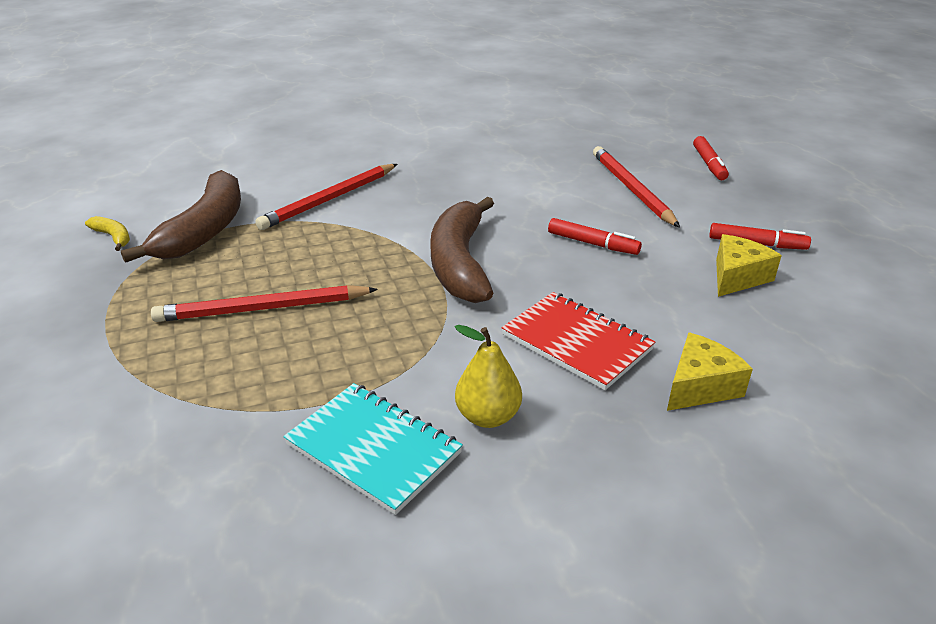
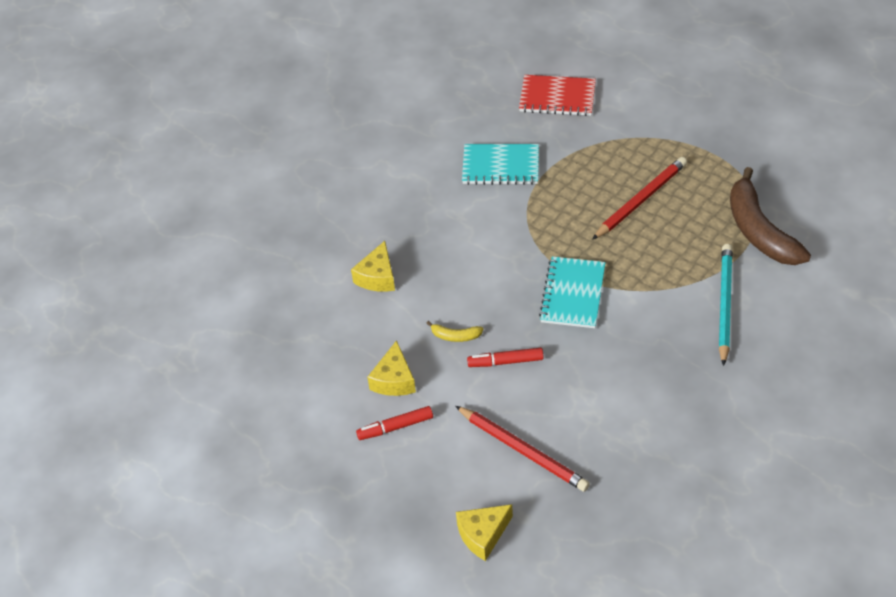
camera: 150 degrees right, 15 degrees up
yellow banana [85,216,130,251] -> yellow banana moved to [426,321,484,342]
red pencil [255,164,397,230] -> turquoise pencil [719,244,733,366]
brown banana [430,197,494,303] -> turquoise notebook [539,256,606,328]
yellow pear [455,325,522,428] -> none
red notebook [501,292,655,390] -> red notebook moved to [519,75,596,116]
red marker [693,136,729,180] -> yellow cheese [456,504,513,561]

